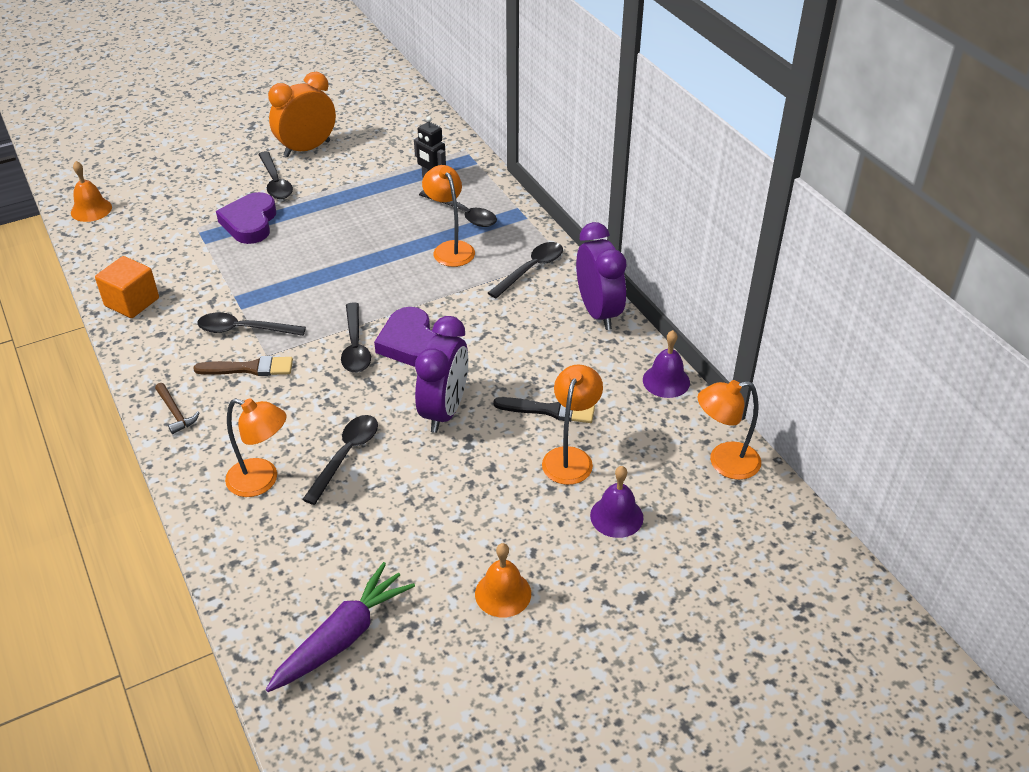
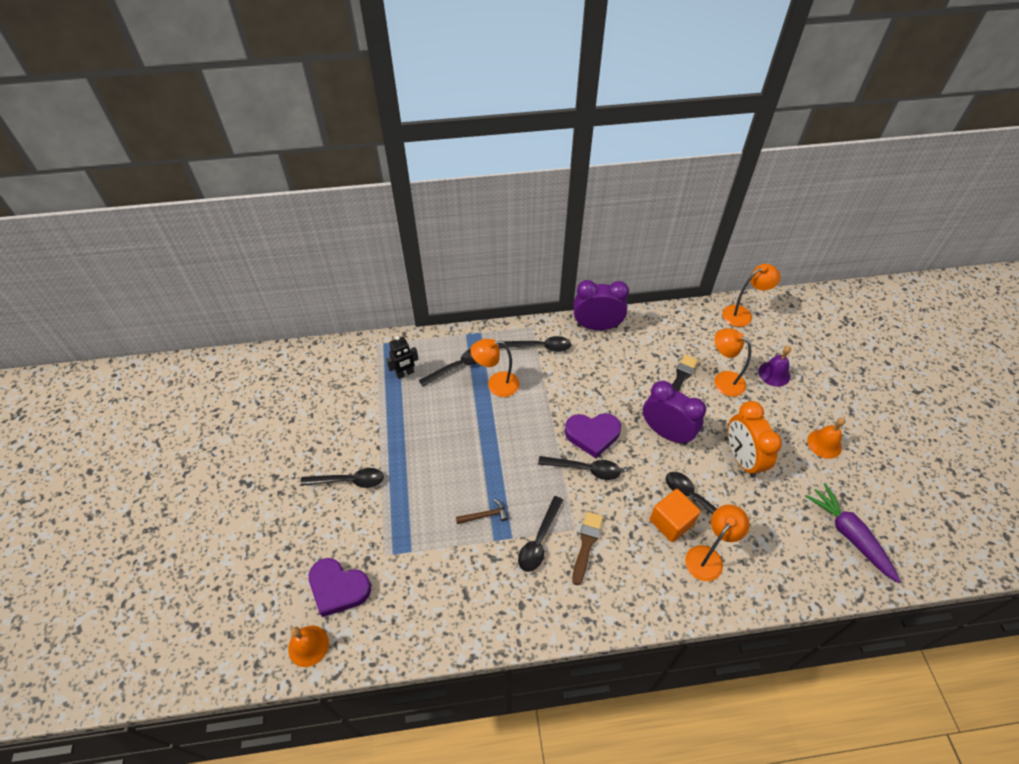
camera: 70 degrees left, 10 degrees up
orange cube [95,256,159,318] -> orange cube moved to [650,489,701,542]
brown hammer [155,383,200,434] -> brown hammer moved to [456,499,508,524]
purple heart [216,192,276,244] -> purple heart moved to [309,558,371,617]
orange clock [268,72,336,157] -> orange clock moved to [728,401,782,478]
black spoon [488,242,563,298] -> black spoon turned 120 degrees clockwise [498,336,571,352]
purple bell [643,330,690,398] -> none
orange lamp [698,380,761,480] -> orange lamp turned 120 degrees counterclockwise [722,264,781,327]

